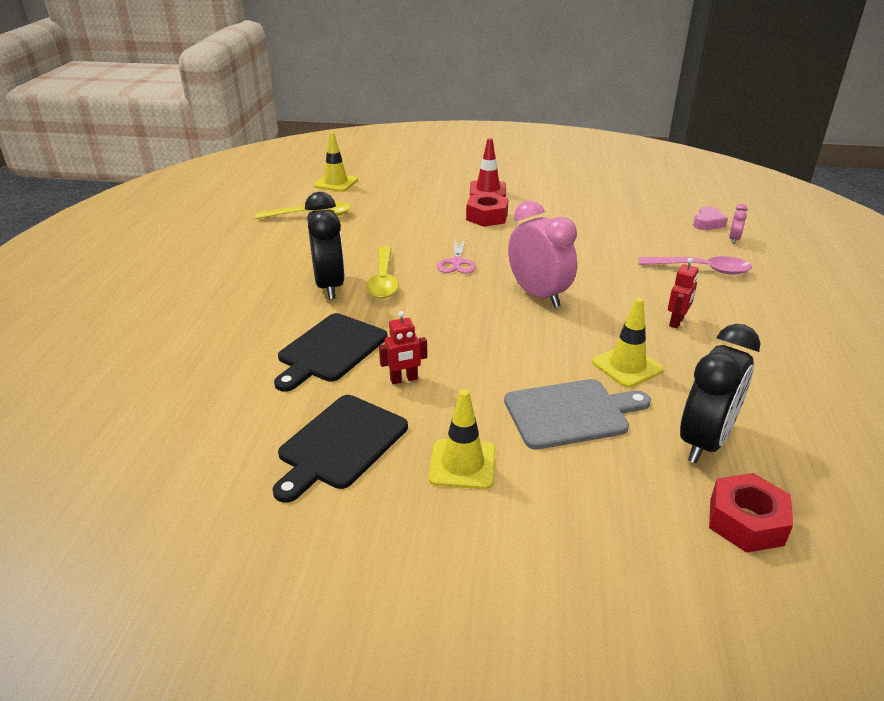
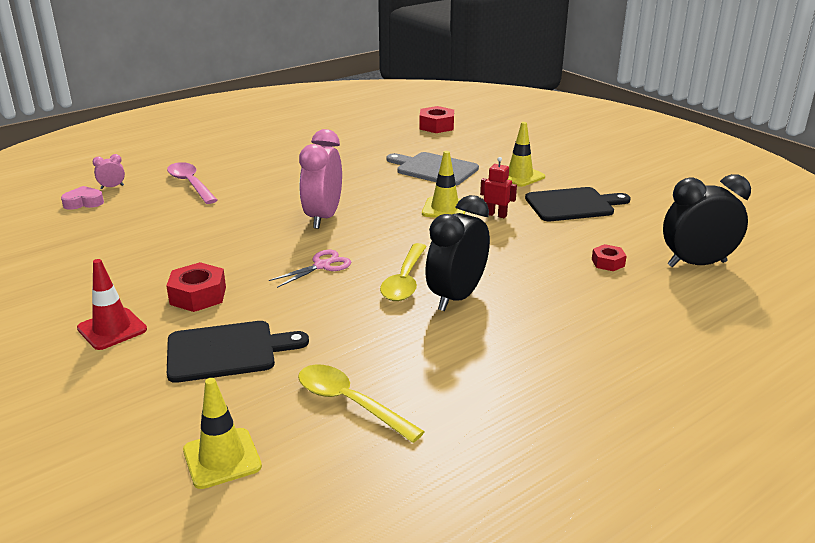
camera: 135 degrees left, 5 degrees down
black cutting board [274,313,388,392] -> black cutting board moved to [167,321,309,383]
yellow spoon [366,246,399,298] -> yellow spoon turned 150 degrees clockwise [380,243,427,301]
yellow traffic cone [592,298,664,388] -> yellow traffic cone moved to [422,151,466,218]
red robot [668,258,699,328] -> none
black clock [680,324,761,463] -> black clock moved to [663,174,751,267]
none -> red nut [592,244,627,271]

